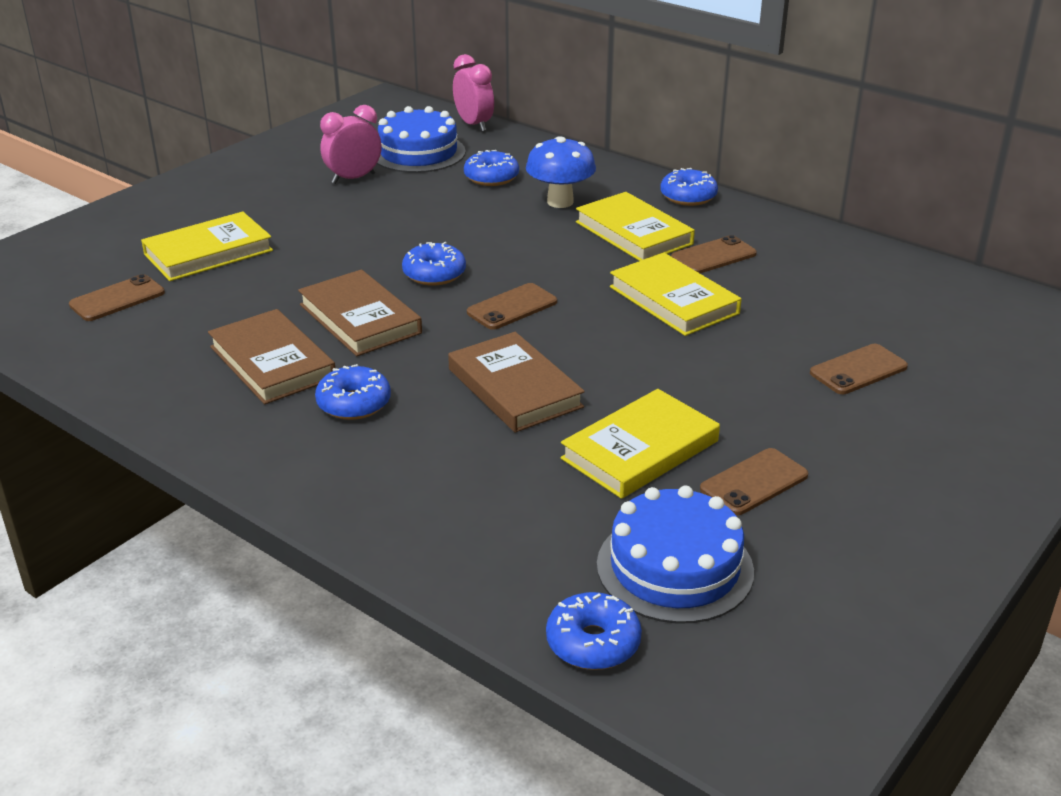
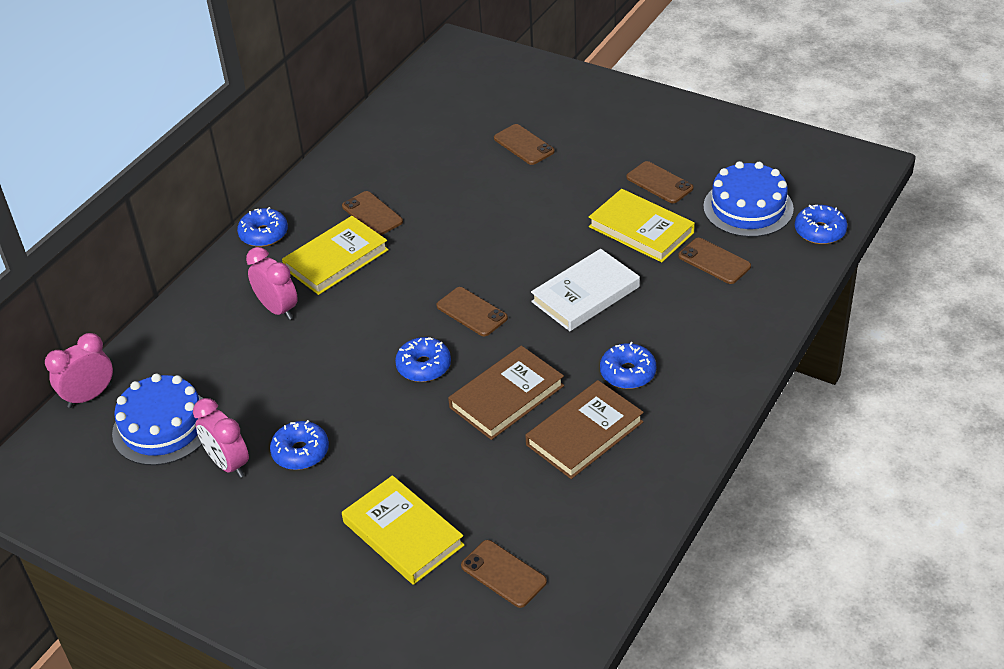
camera: 95 degrees left, 10 degrees up
brown book [448,332,585,432] -> white book [531,249,640,331]
blue donut [464,150,519,186] -> blue donut moved to [270,420,329,470]
blue mushroom [526,136,596,208] -> pink clock [246,247,298,320]
yellow book [610,253,742,336] -> none
none -> brown phone [678,238,751,284]

